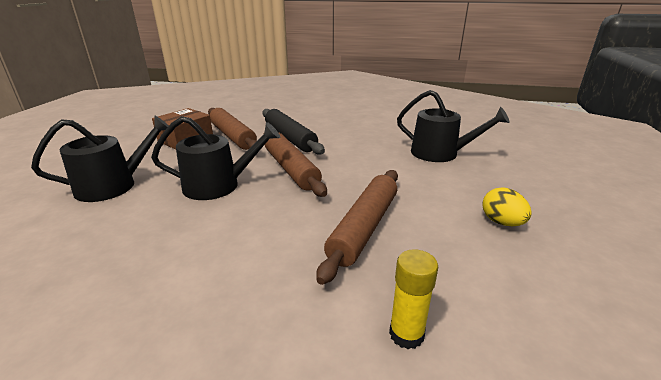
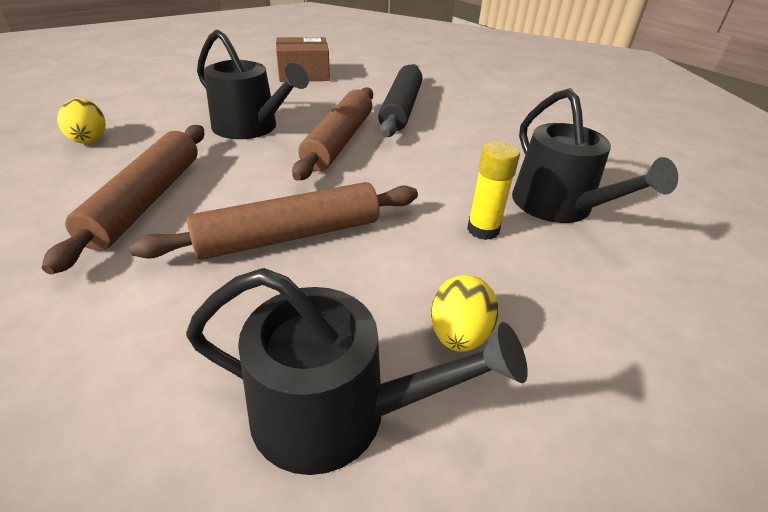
camera: 40 degrees right, 10 degrees up
black watering can [31,116,169,202] -> black watering can moved to [186,268,528,475]
brown rolling pin [208,108,257,150] -> brown rolling pin moved to [42,125,204,274]
yellow glue stick [389,249,438,349] -> yellow glue stick moved to [467,141,520,240]
none -> yellow egg [57,98,105,143]

